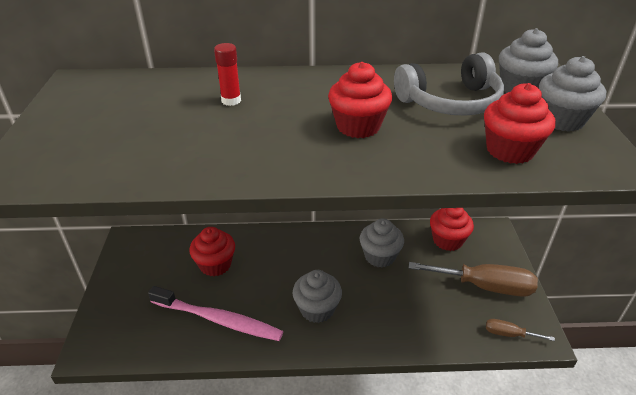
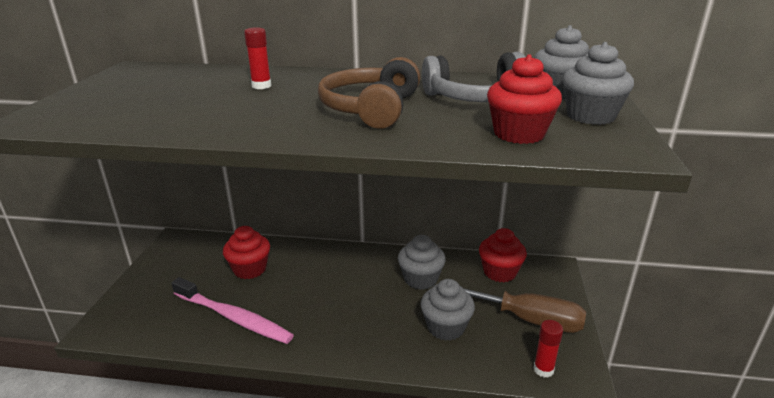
camera: 10 degrees right, 10 degrees down
grey cupcake [293,270,342,323] -> grey cupcake moved to [420,279,475,341]
red cupcake [328,62,392,138] -> brown headphones [318,57,420,129]
brown screwdriver [486,319,555,341] -> red glue stick [533,320,563,378]

